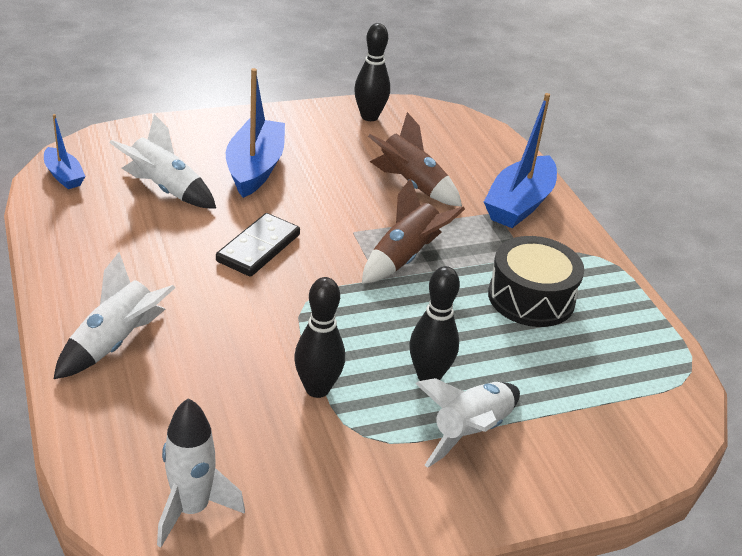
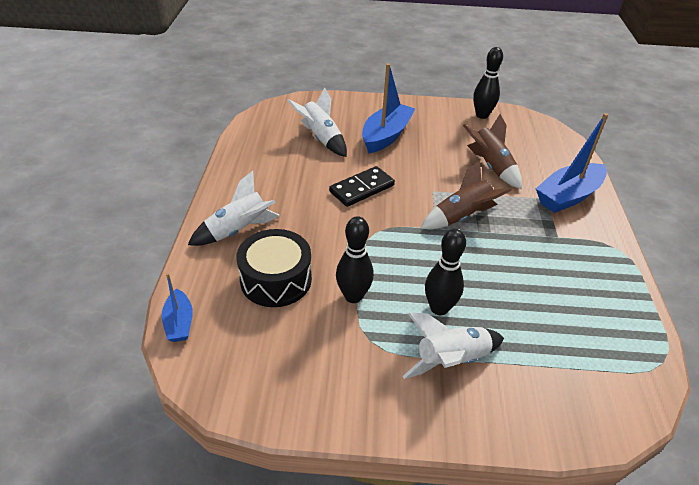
camera: 25 degrees right, 5 degrees up
blue boat [44,114,86,189] -> blue boat moved to [162,273,193,342]
white rocket [157,398,245,547] -> none
black drum [488,236,584,327] -> black drum moved to [236,229,312,307]

